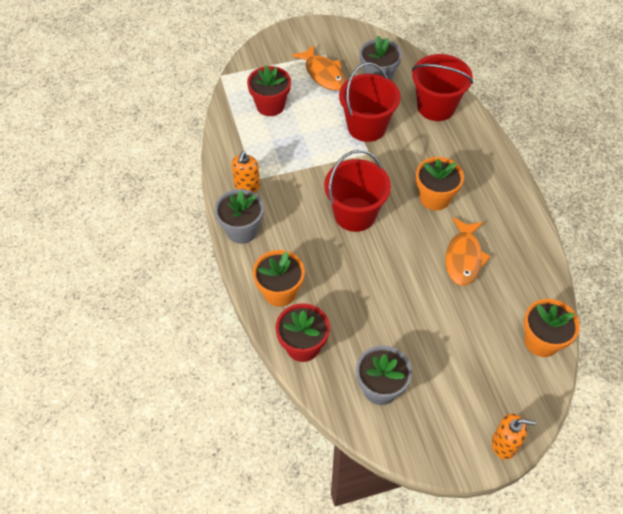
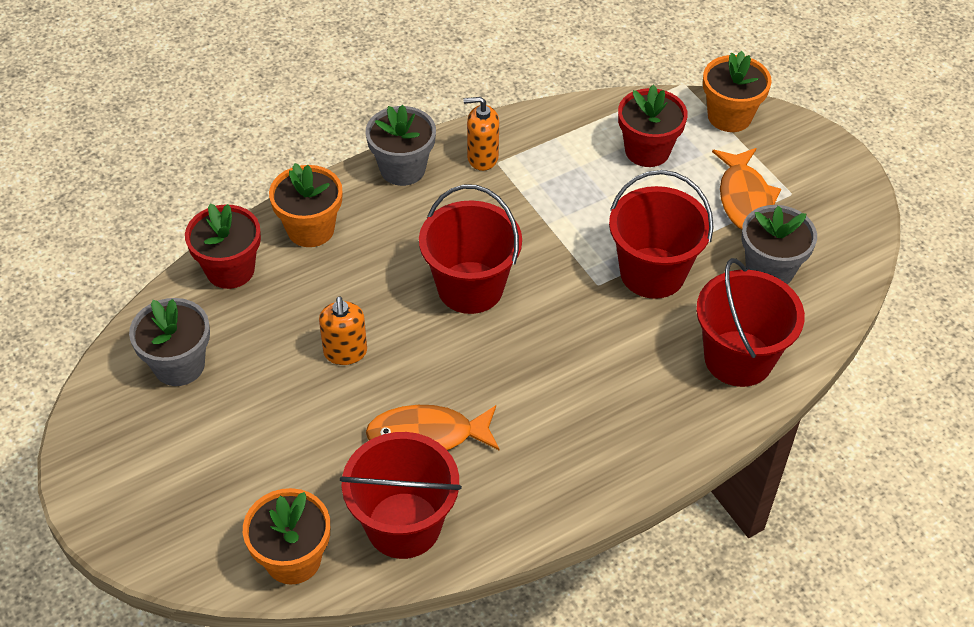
camera: 75 degrees right, 5 degrees down
orange fish [292,44,346,91] -> orange fish turned 45 degrees counterclockwise [712,148,781,230]
orange flower pot [416,157,464,211] -> orange flower pot moved to [703,51,772,132]
orange soap dispenser [492,414,536,459] -> orange soap dispenser moved to [319,296,367,365]
none -> red bucket [340,432,462,559]

